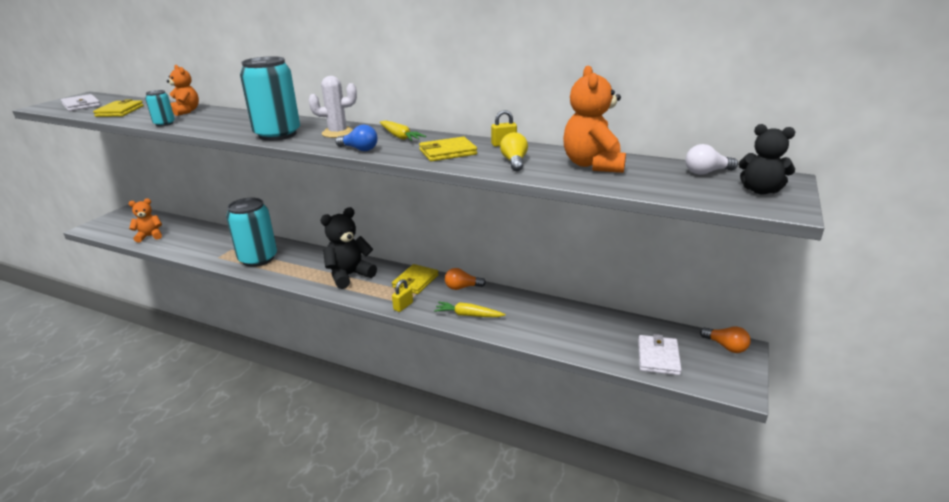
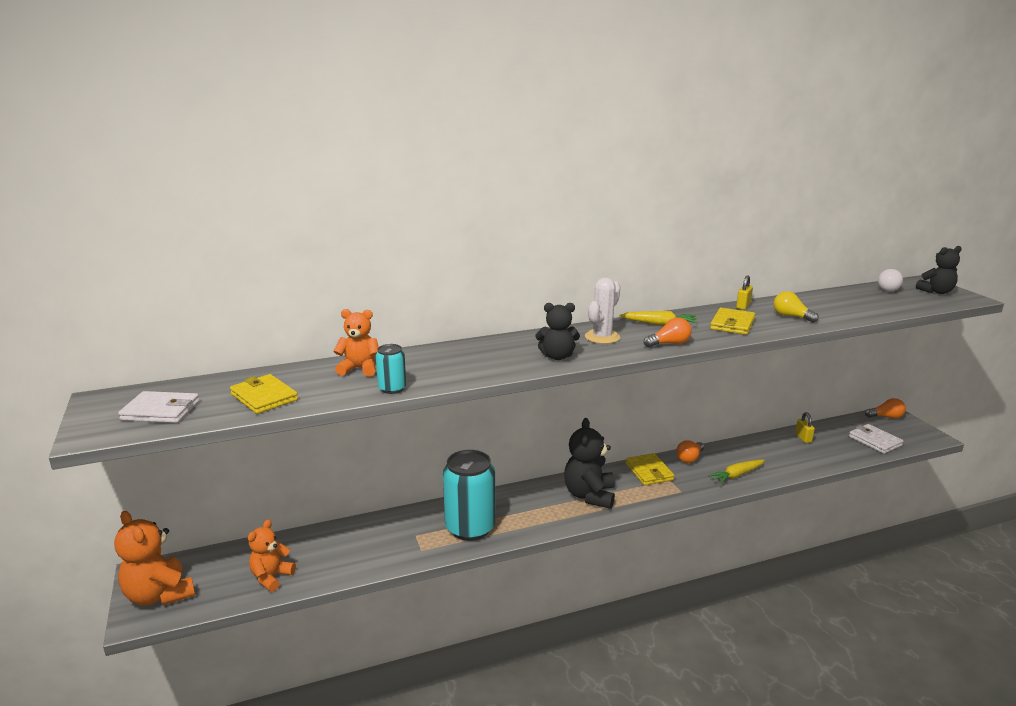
camera: 45 degrees left, 5 degrees down
turquoise can [240,56,300,141] -> black teddy bear [536,303,580,360]
blue light bulb [336,125,378,151] -> orange light bulb [644,318,692,347]
yellow padlock [392,279,413,312] -> yellow padlock moved to [795,412,815,443]
orange teddy bear [563,65,626,173] -> orange teddy bear moved to [114,511,195,606]

